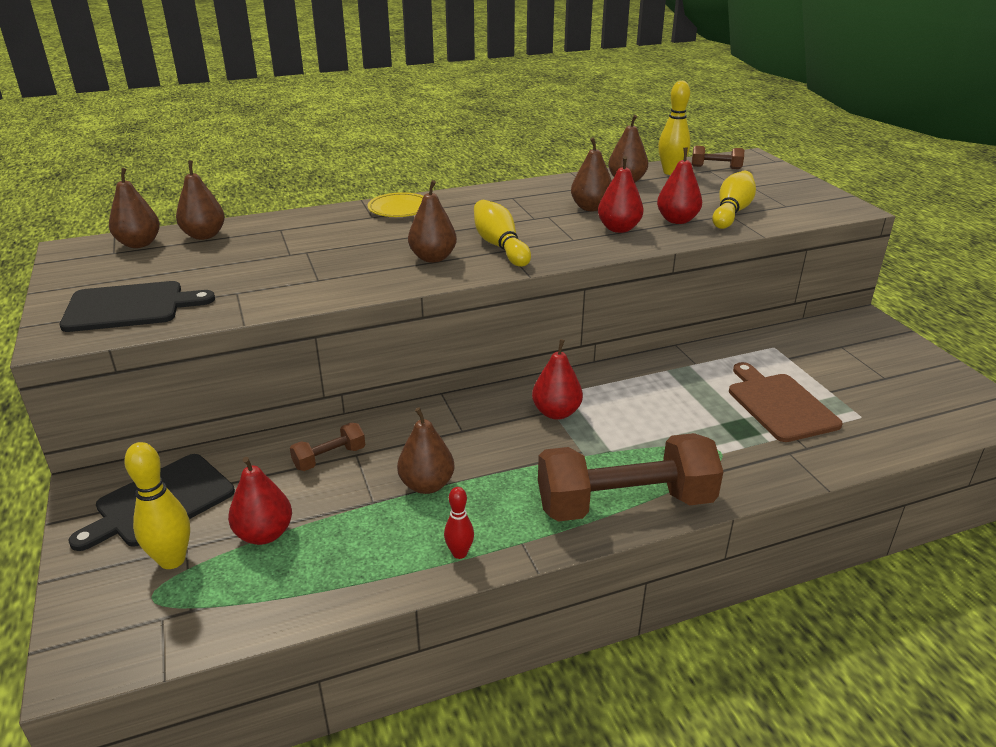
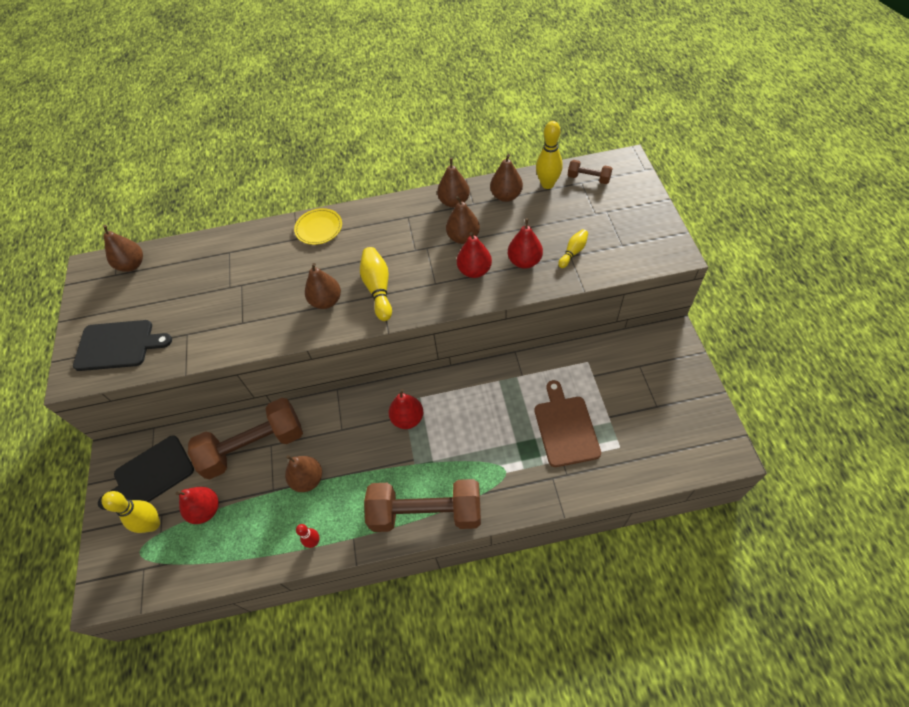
camera: 15 degrees right, 25 degrees up
brown pear [176,161,225,240] -> brown pear moved to [437,158,470,208]
brown dumbbell [290,423,365,471] -> brown dumbbell [188,398,303,479], size x2.25
yellow bowling pin [712,171,756,229] -> yellow bowling pin [558,229,588,268], size x0.59

